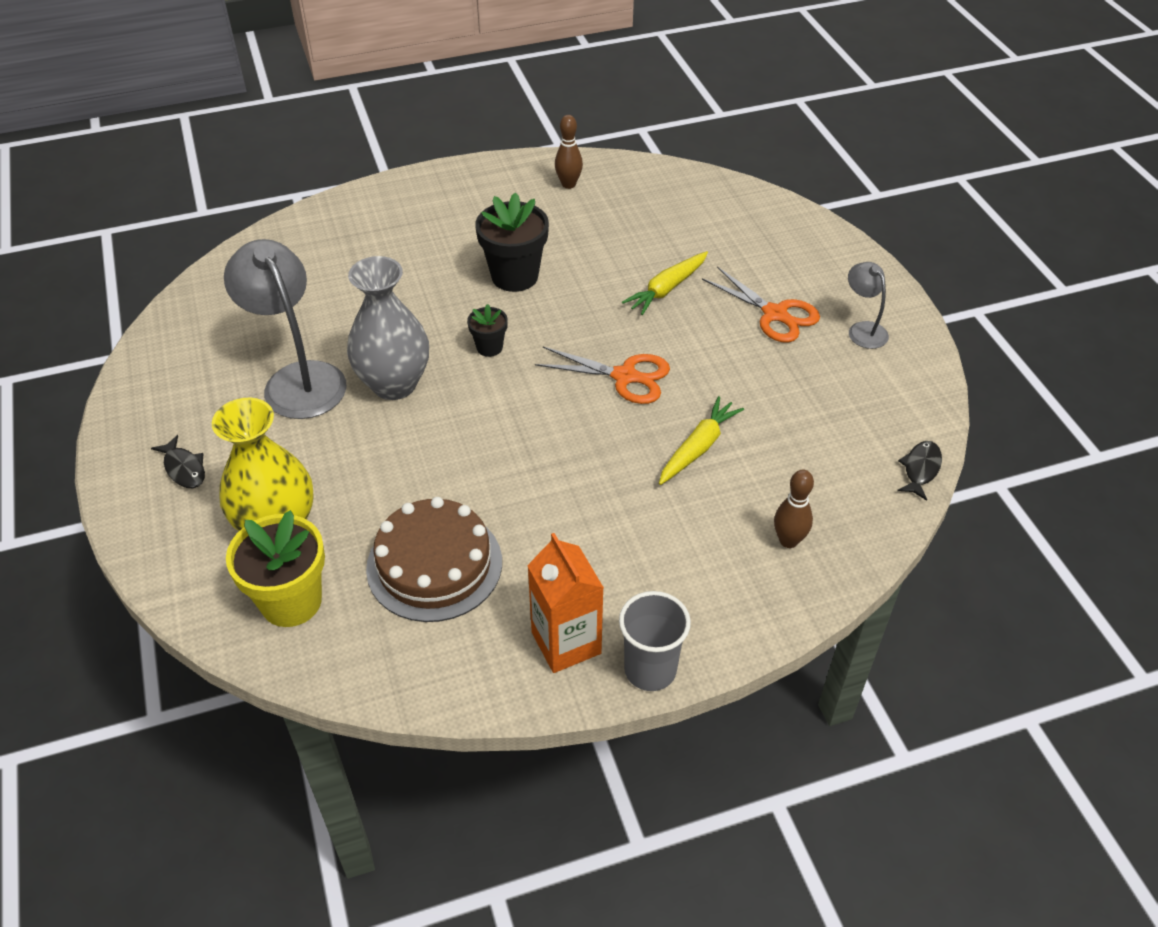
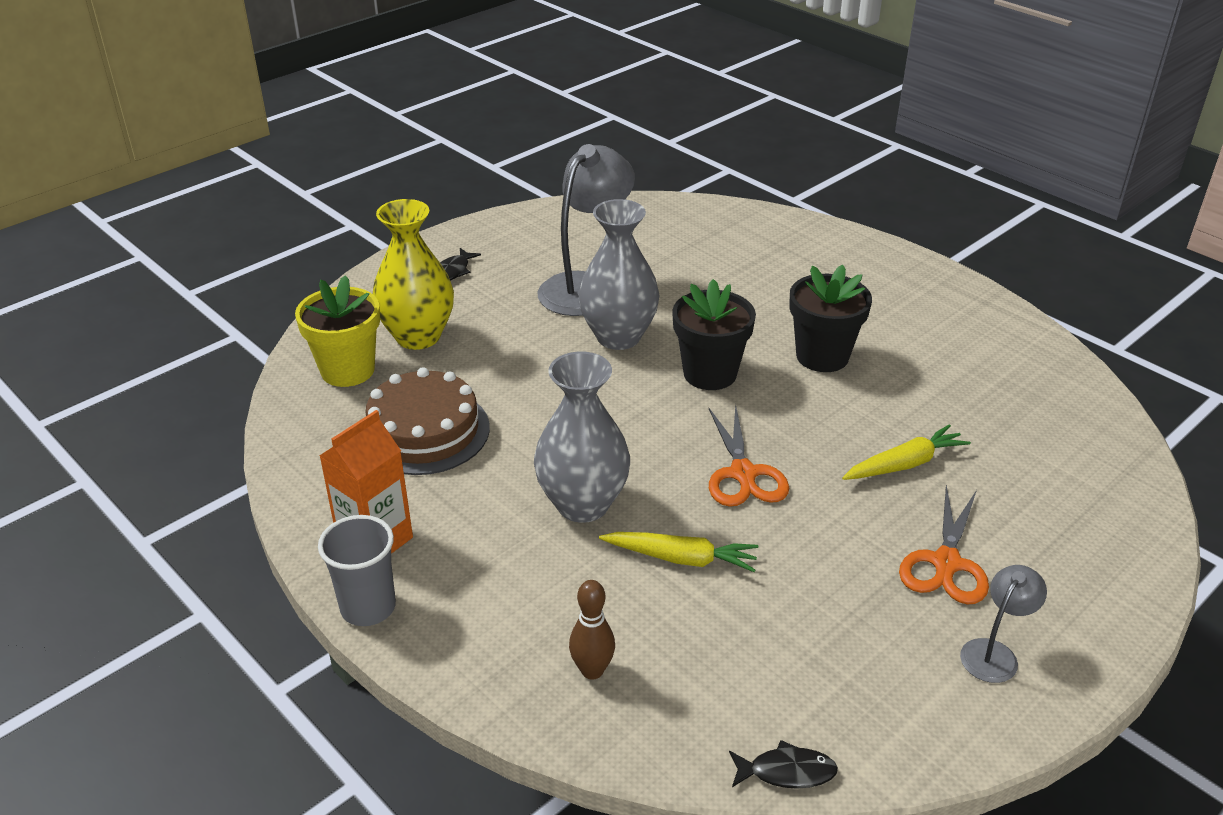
camera: 65 degrees right, 10 degrees down
black flower pot [467,304,508,357] -> black flower pot [672,279,756,390], size x1.90
brown bowling pin [555,115,583,189] -> none
yellow carrot [622,251,708,315] -> yellow carrot turned 135 degrees clockwise [842,424,971,480]
none -> grey vase [534,351,630,523]

